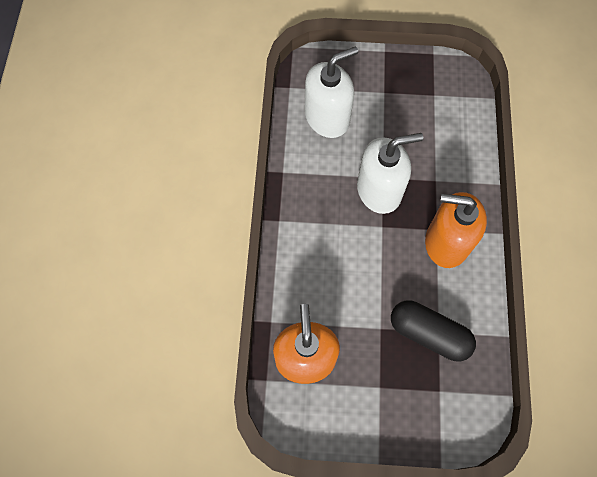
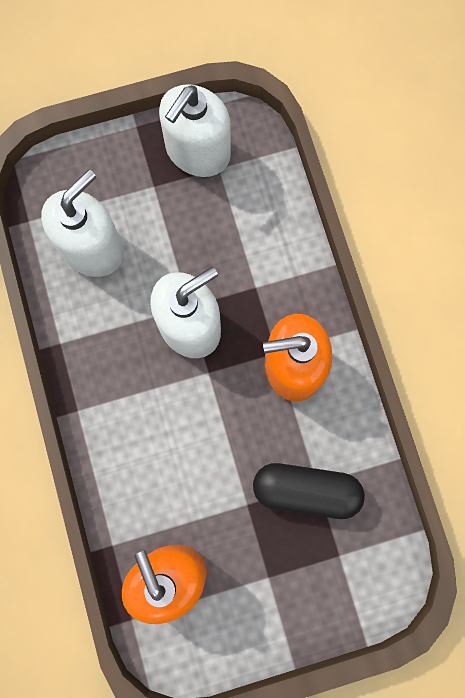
camera: 20 degrees left, 10 degrees up
none -> white soap dispenser [159,84,231,177]

